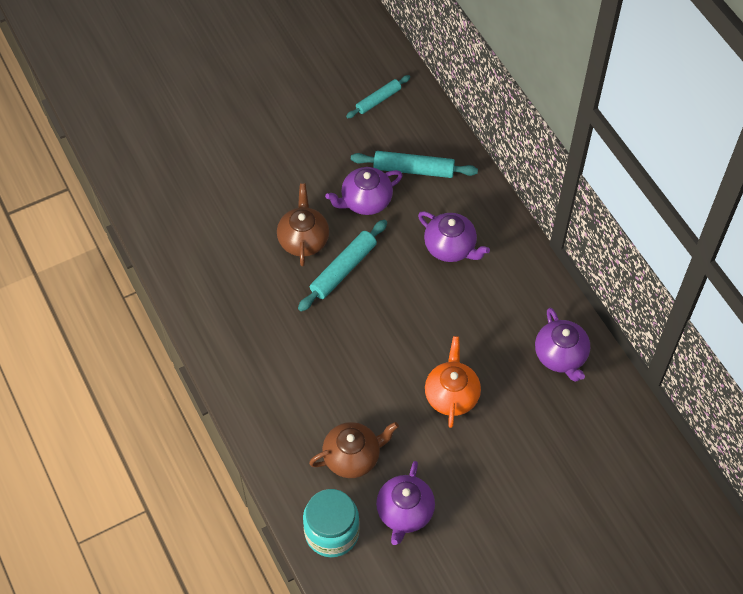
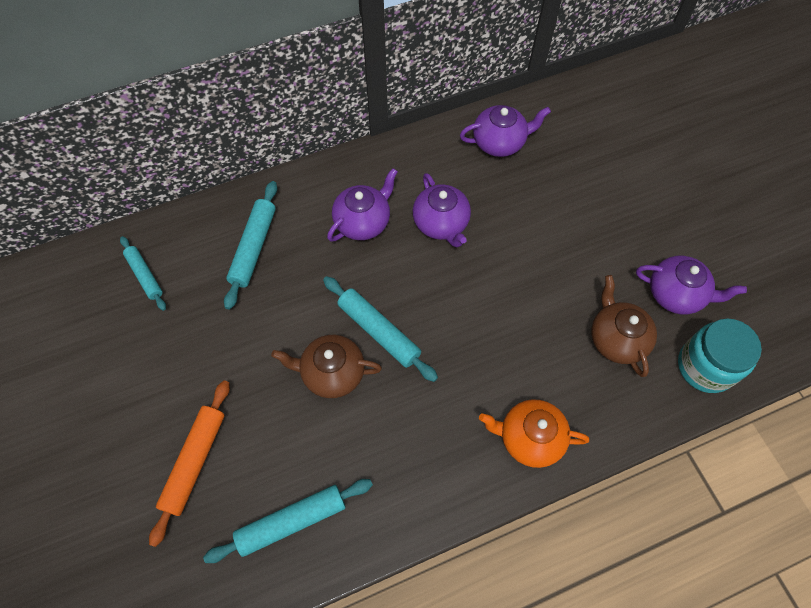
camera: 85 degrees left, 5 degrees up
purple teapot [325,167,403,215] -> purple teapot moved to [413,173,471,247]
orange teapot [425,336,481,428] -> orange teapot moved to [479,399,589,468]
none -> orange rolling pin [149,380,230,547]
none -> turquoise rolling pin [203,479,373,563]

